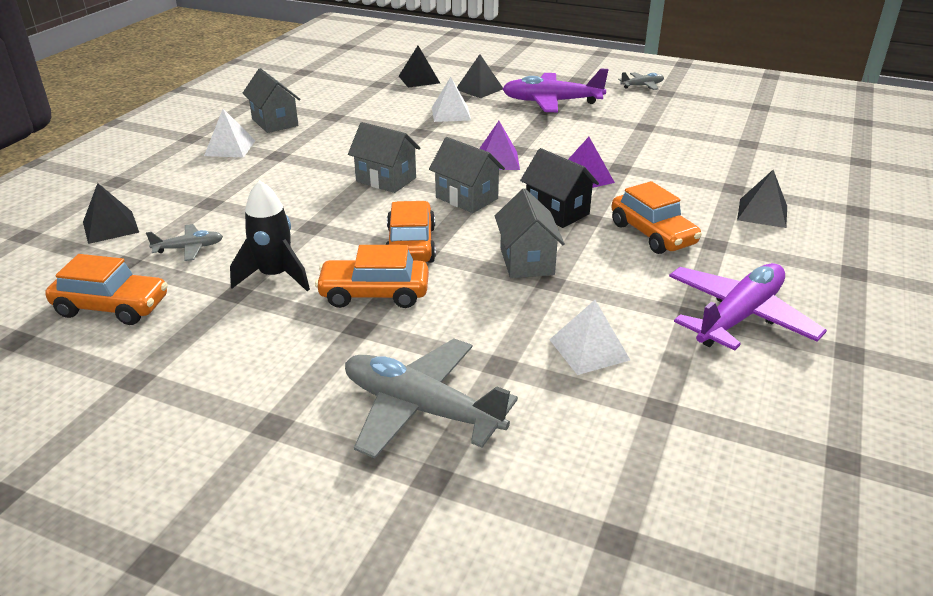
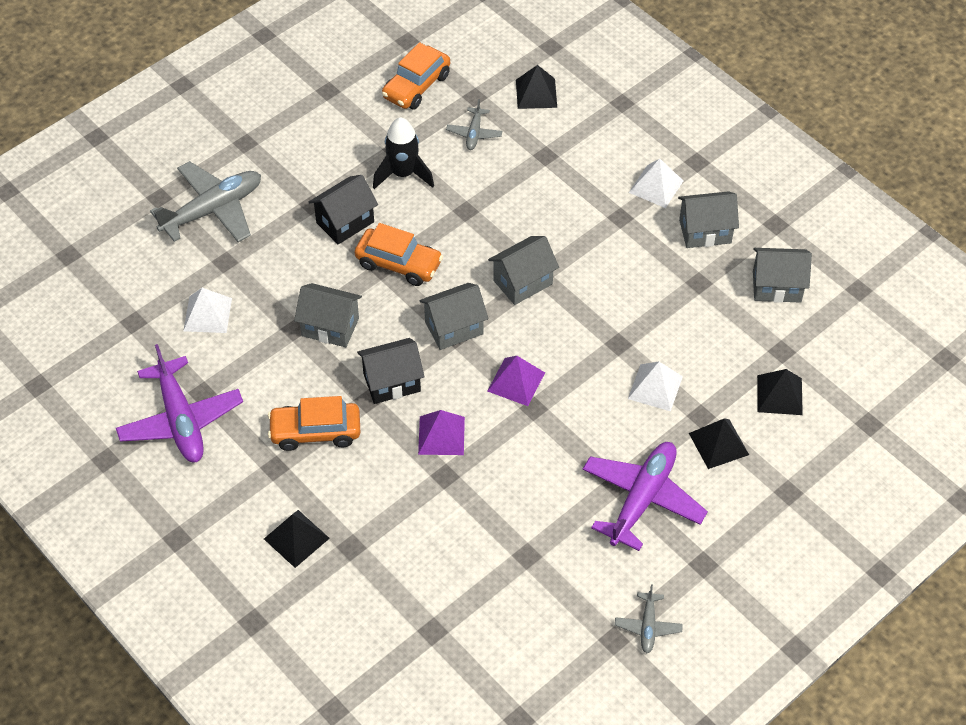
camera: 115 degrees right, 20 degrees up
orange car [315,245,429,308] -> black house [309,175,378,245]
none -> grey house [753,248,812,303]

